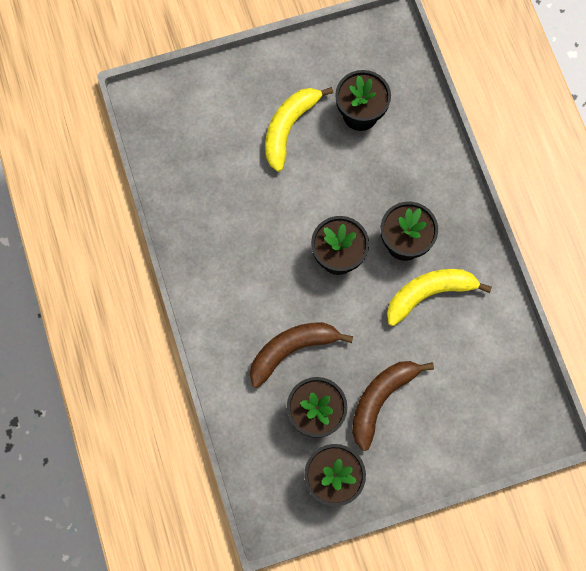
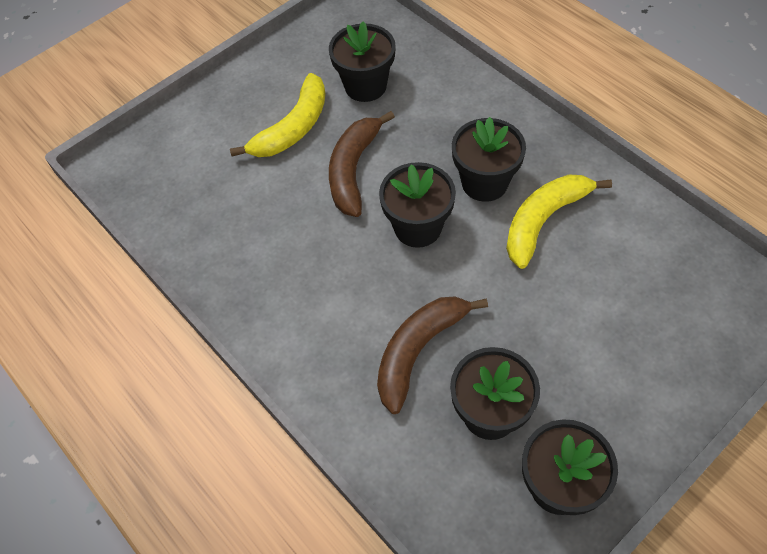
camera: 20 degrees left, 15 degrees down
yellow banana [265,87,333,172] -> yellow banana turned 150 degrees counterclockwise [230,73,326,157]
brown banana [352,361,434,451] -> brown banana moved to [329,111,395,217]

